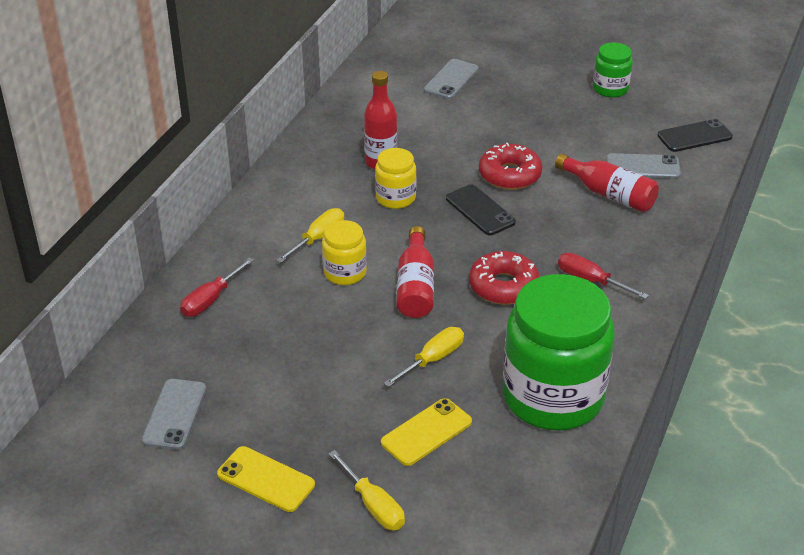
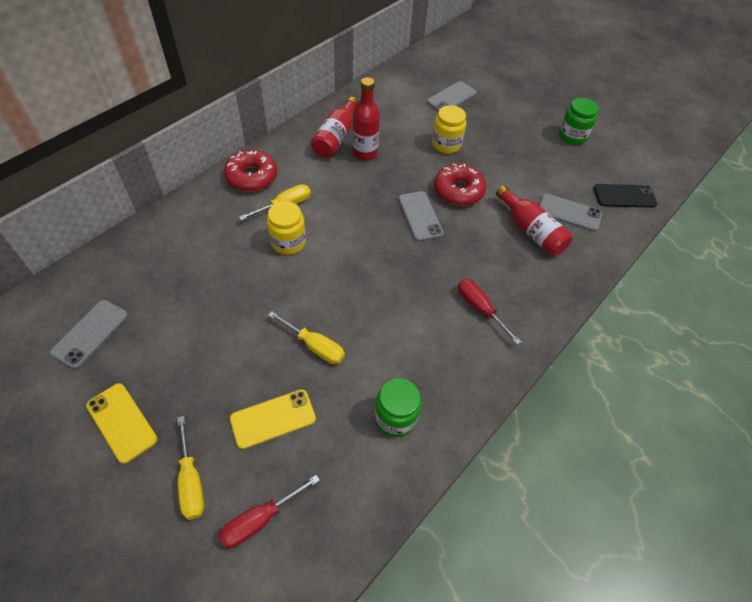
camera: 15 degrees right, 15 degrees up
red screwdriver [180,257,254,317] -> red screwdriver moved to [218,475,320,548]
yellow jar [375,148,416,209] -> yellow jar moved to [432,105,466,154]
yellow screwdriver [384,327,464,387] -> yellow screwdriver turned 60 degrees clockwise [268,311,345,364]
red bottle [396,226,434,318] -> red bottle moved to [311,97,358,158]
black phone [446,184,516,235] -> grey phone [398,191,444,241]
red donut [469,251,539,305] -> red donut moved to [224,150,277,192]
green jar [503,274,615,431] -> green jar [375,378,422,437], size x0.47

